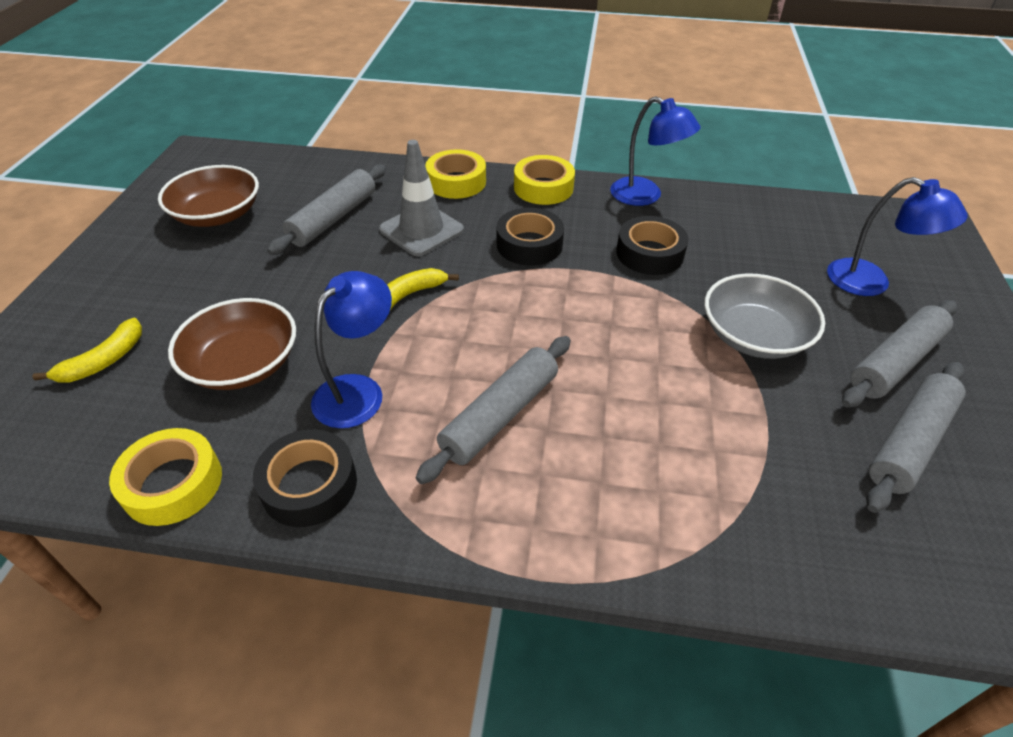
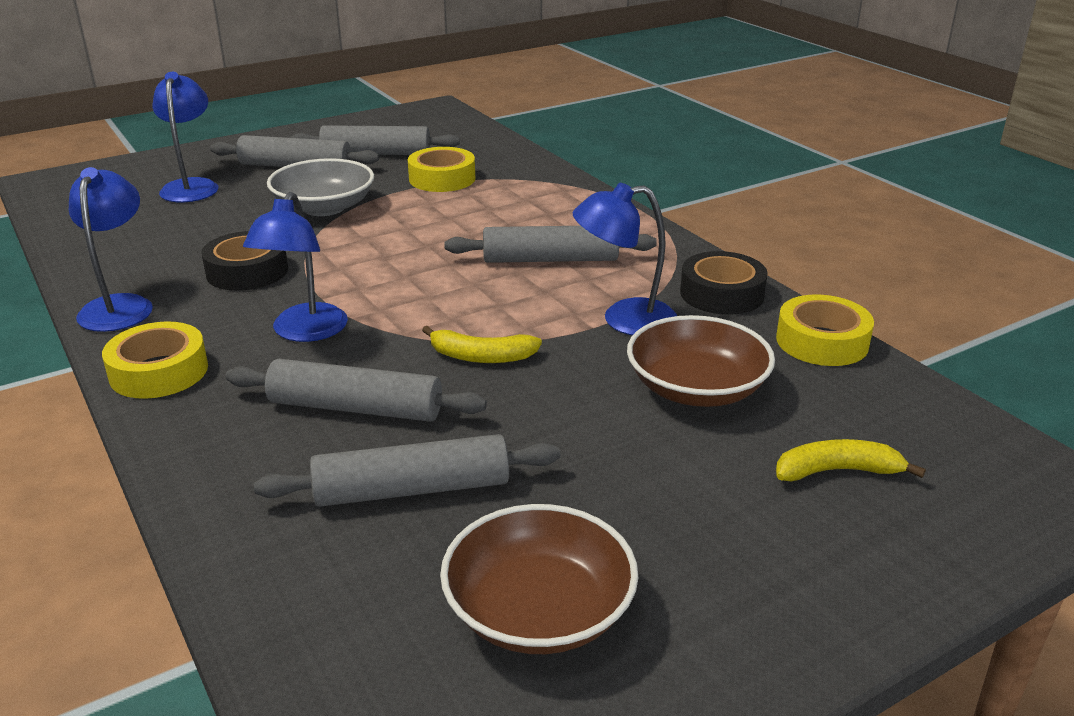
camera: 130 degrees left, 15 degrees down
grey traffic cone [379,140,464,256] -> grey rolling pin [225,359,487,422]
yellow tape [425,149,486,199] -> yellow tape moved to [408,147,475,192]
black tape [497,208,564,266] -> blue lamp [243,192,348,342]

